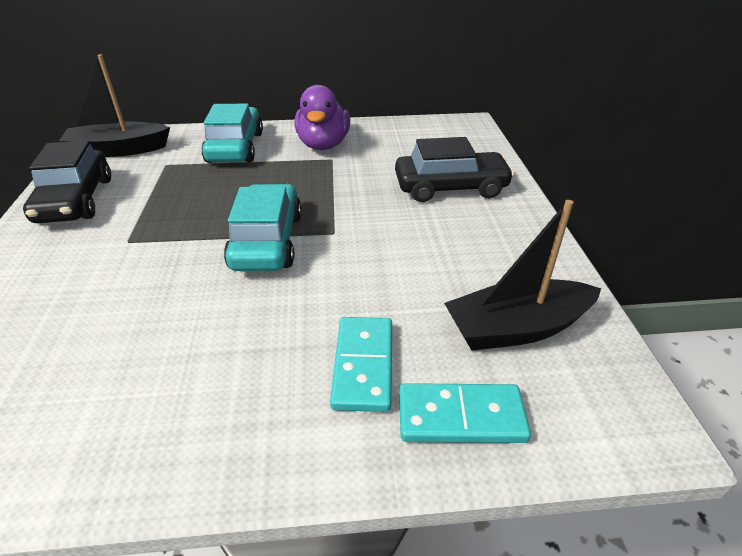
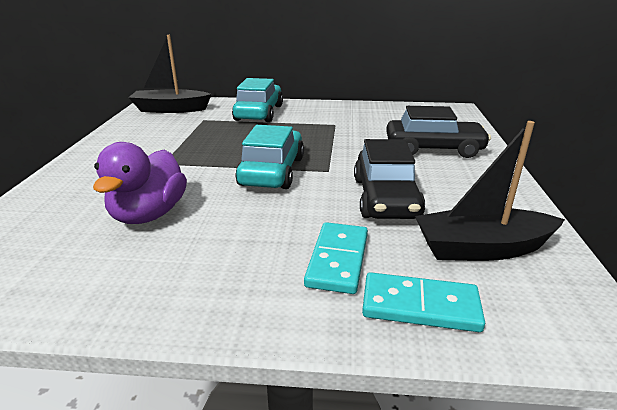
camera: 10 degrees right, 10 degrees down
black car [23,140,111,223] -> black car moved to [354,139,425,219]
purple duck [294,85,350,150] -> purple duck moved to [93,142,187,224]

